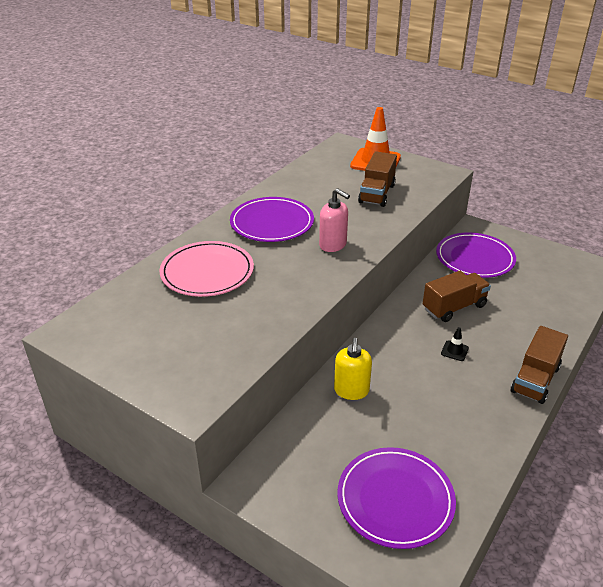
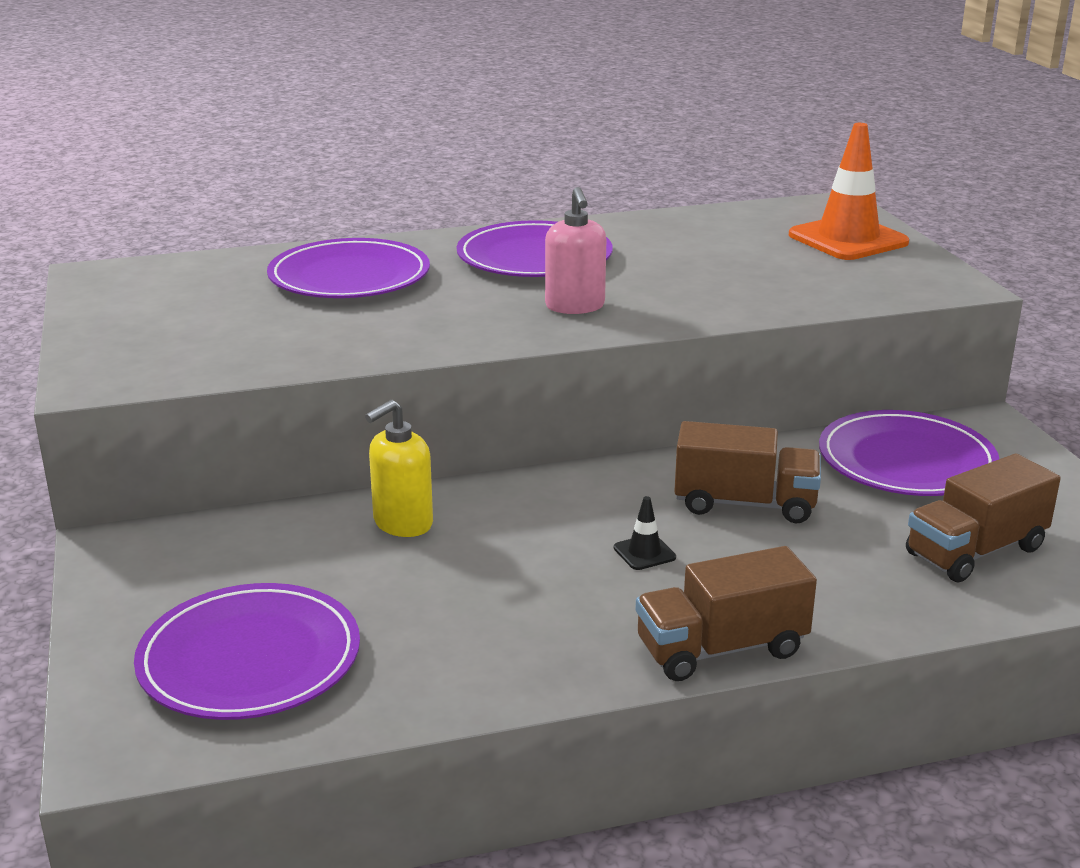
camera: 40 degrees right, 10 degrees down
pink plate [160,241,254,297] -> purple plate [267,238,430,298]
brown truck [358,151,397,207] -> brown truck moved to [906,454,1060,582]

